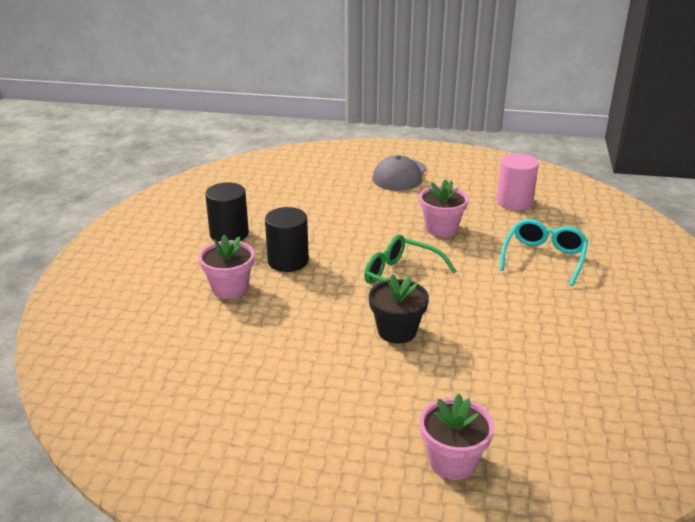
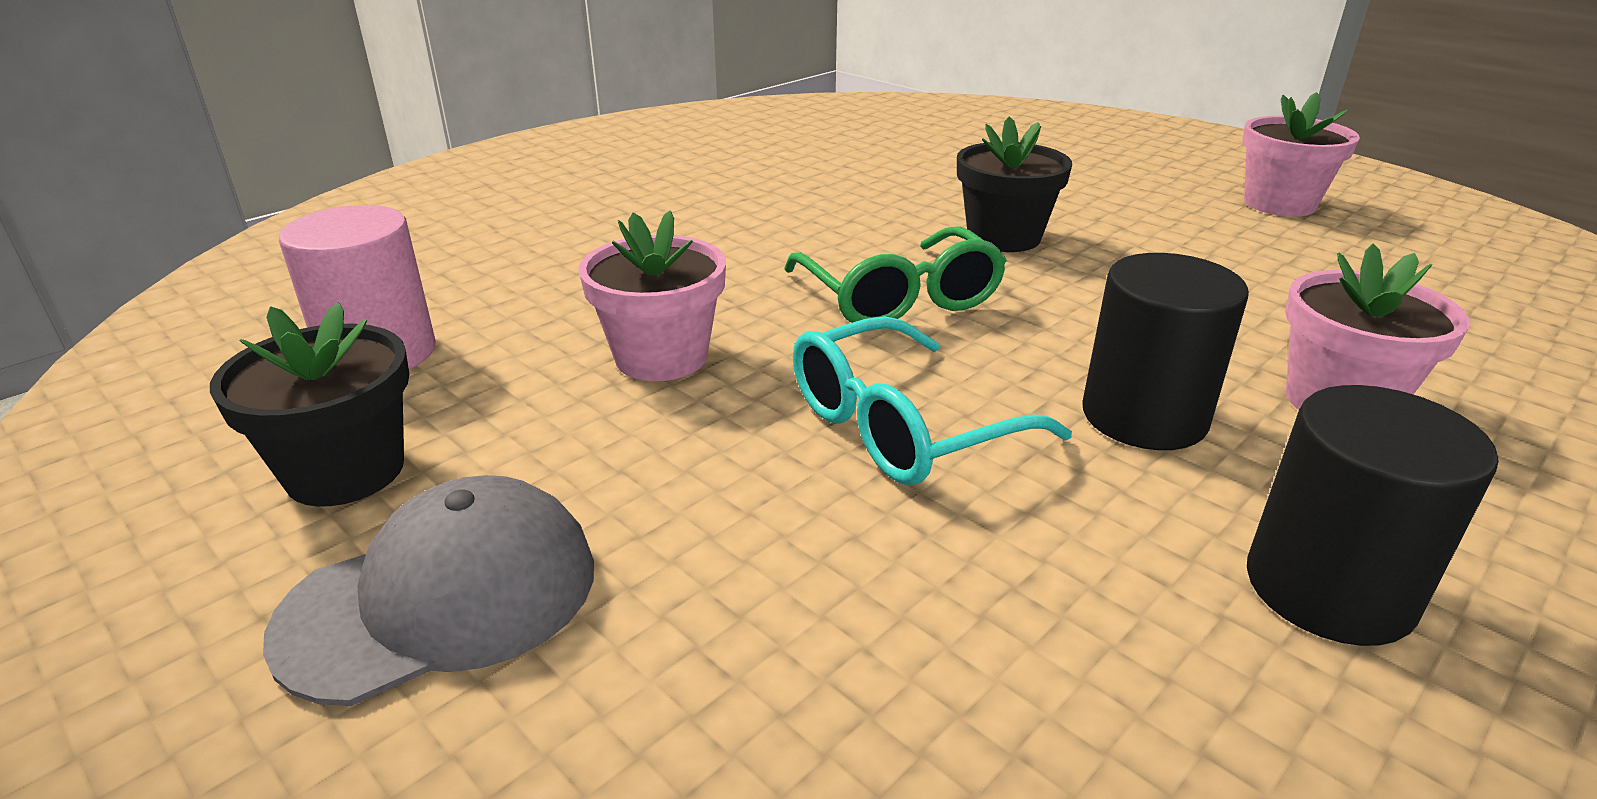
camera: 145 degrees left, 0 degrees up
pink flower pot [420,394,494,480] -> pink flower pot moved to [1243,92,1360,217]
turquoise glasses [500,219,588,286] -> turquoise glasses moved to [793,316,1072,485]
none -> black flower pot [210,303,409,507]

